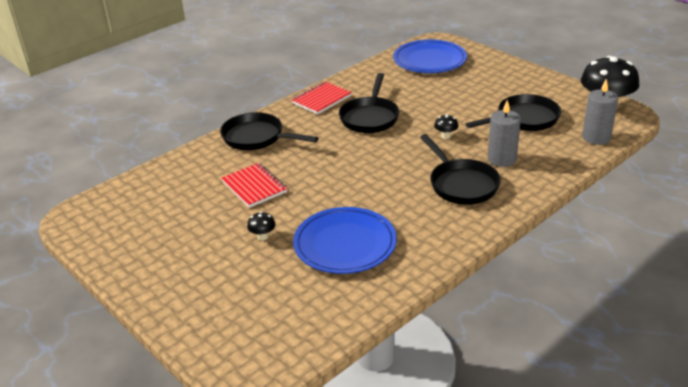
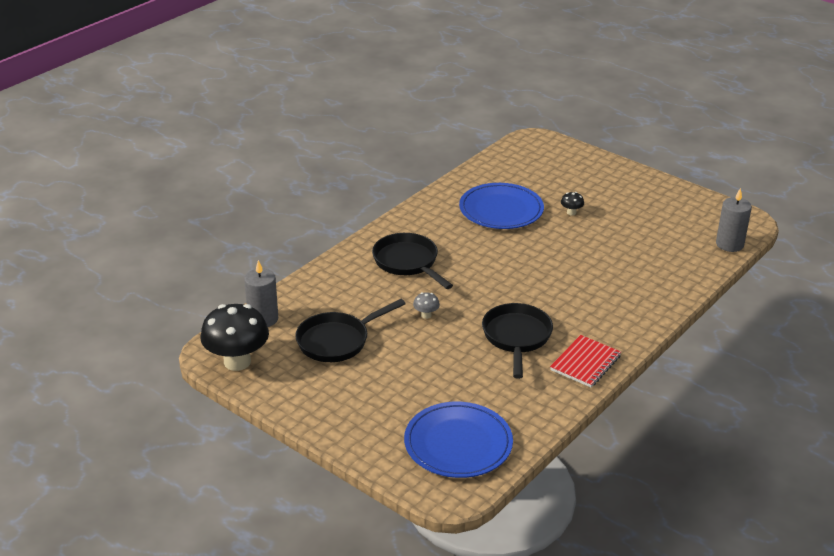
camera: 170 degrees right, 0 degrees up
black pan [220,112,319,150] -> none
red notebook [221,163,287,208] -> none
black mushroom [434,114,458,139] -> grey mushroom [413,292,440,319]
grey candle [488,100,521,167] -> grey candle moved to [716,188,752,252]

